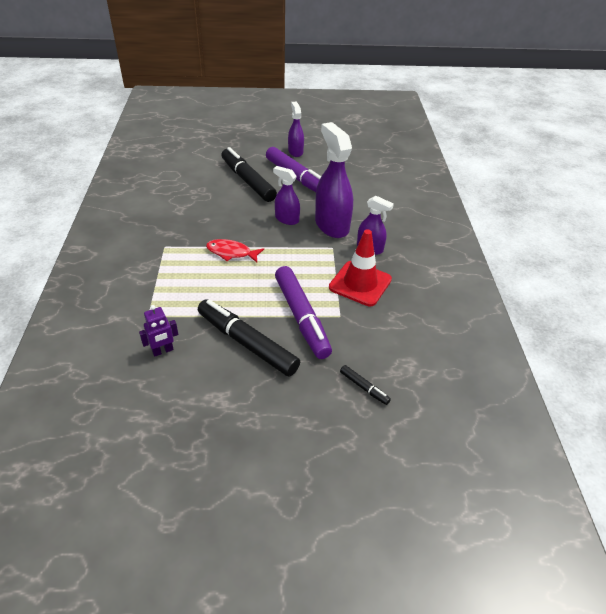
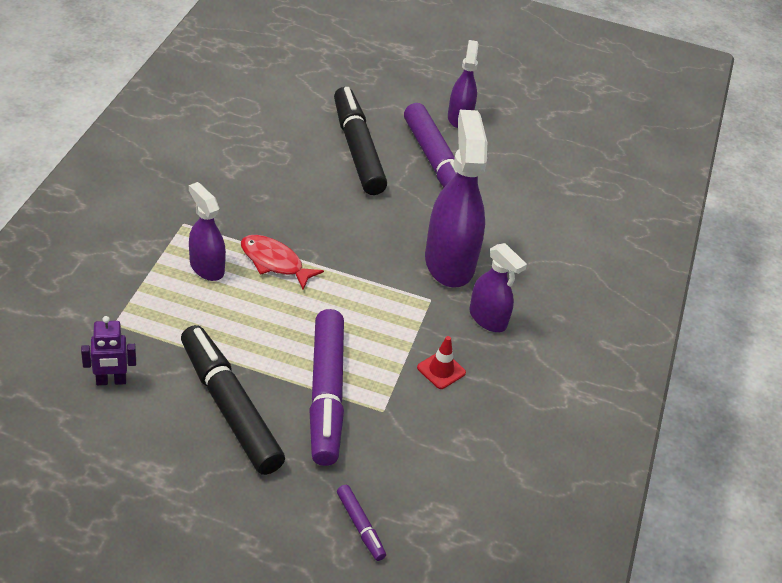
camera: 15 degrees right, 0 degrees up
purple spray bottle [273,166,300,225] -> purple spray bottle moved to [189,182,226,281]
red traffic cone [329,229,392,306] -> red traffic cone [417,336,466,389], size x0.47
black marker [340,365,391,405] -> purple marker [337,485,386,561]

